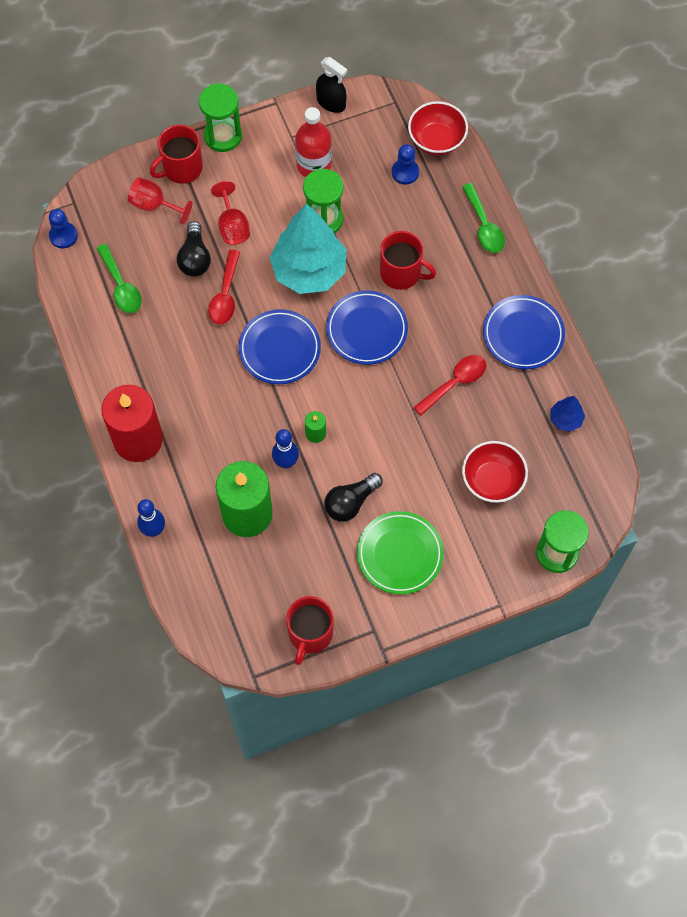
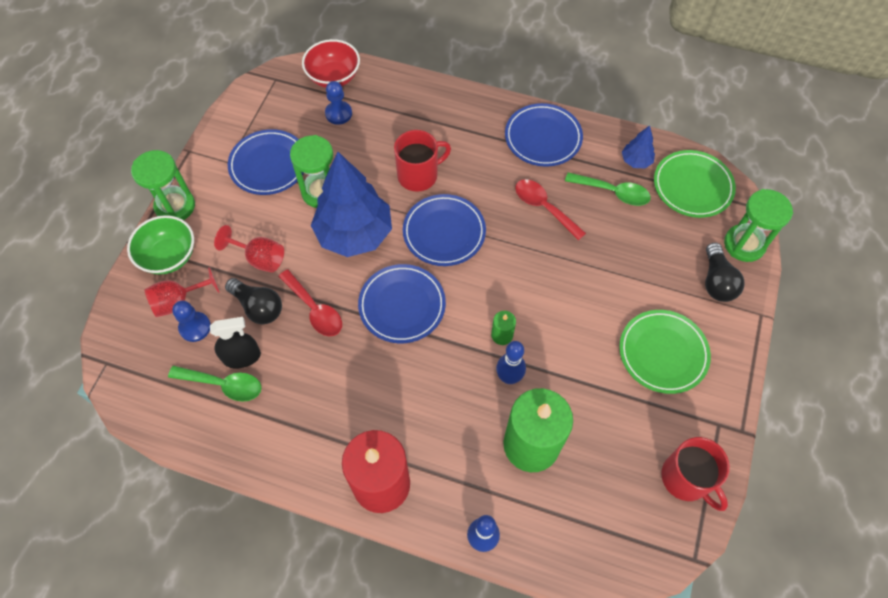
camera: 50 degrees left, 5 degrees down
blue pawn [49,209,78,248] -> blue pawn moved to [172,301,211,342]
red mug [150,125,203,184] -> green bowl [127,215,194,275]
turquoise tree [270,204,347,294] -> blue tree [311,152,392,257]
red bottle [295,107,332,177] -> blue plate [228,129,304,195]
black spray bottle [316,57,347,113] -> black spray bottle moved to [210,317,261,368]
black light bulb [324,473,383,522] -> black light bulb moved to [705,243,745,302]
red spoon [413,355,487,416] -> red spoon turned 45 degrees counterclockwise [515,179,586,240]
green spoon [462,183,505,253] -> green spoon moved to [565,172,651,206]
red bowl [462,441,528,503] -> none
none -> green plate [654,150,736,218]

